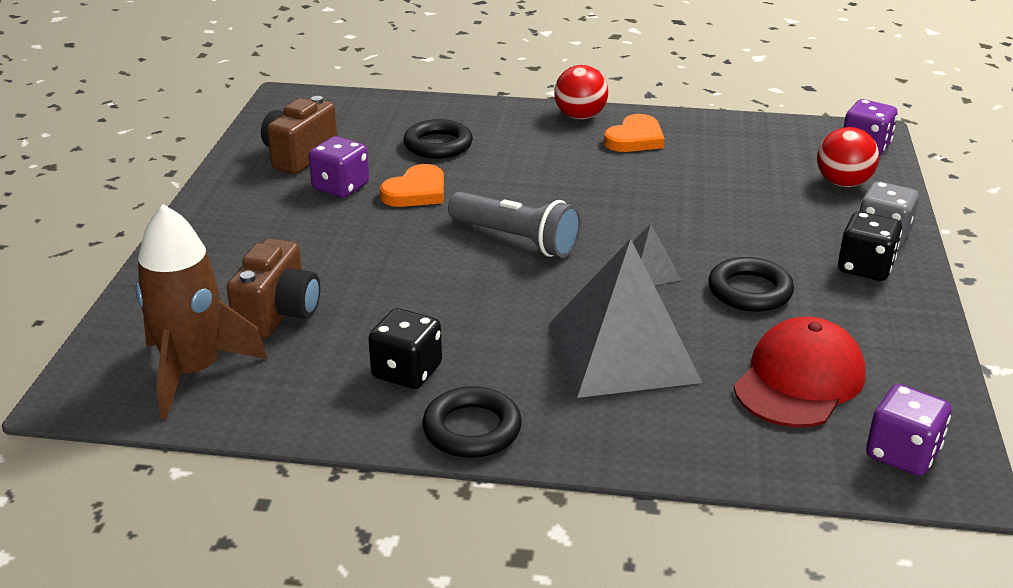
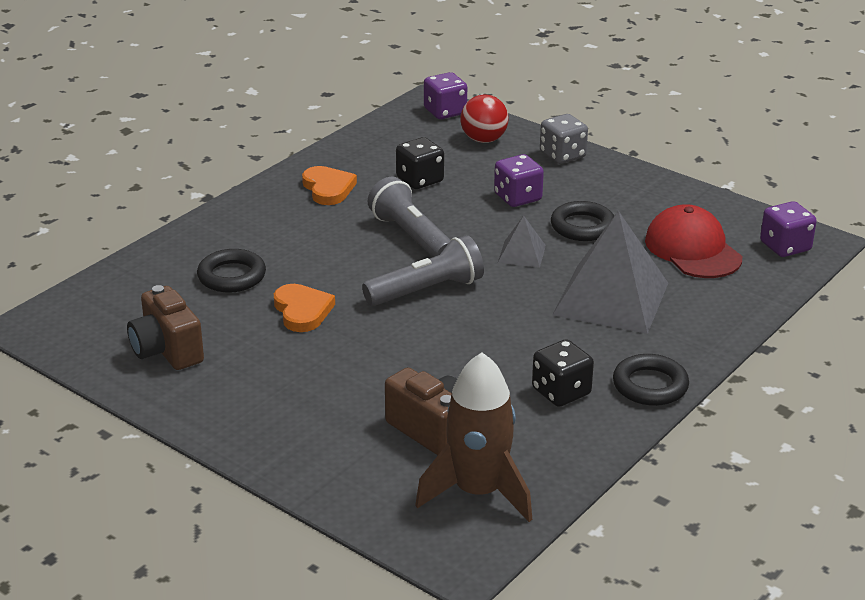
camera: 60 degrees left, 0 degrees up
purple dice [309,136,369,198] -> purple dice moved to [494,154,544,207]
red ball [554,65,608,120] -> none
black dice [838,211,902,281] -> black dice moved to [396,137,444,189]
none -> grey flashlight [368,177,451,257]

